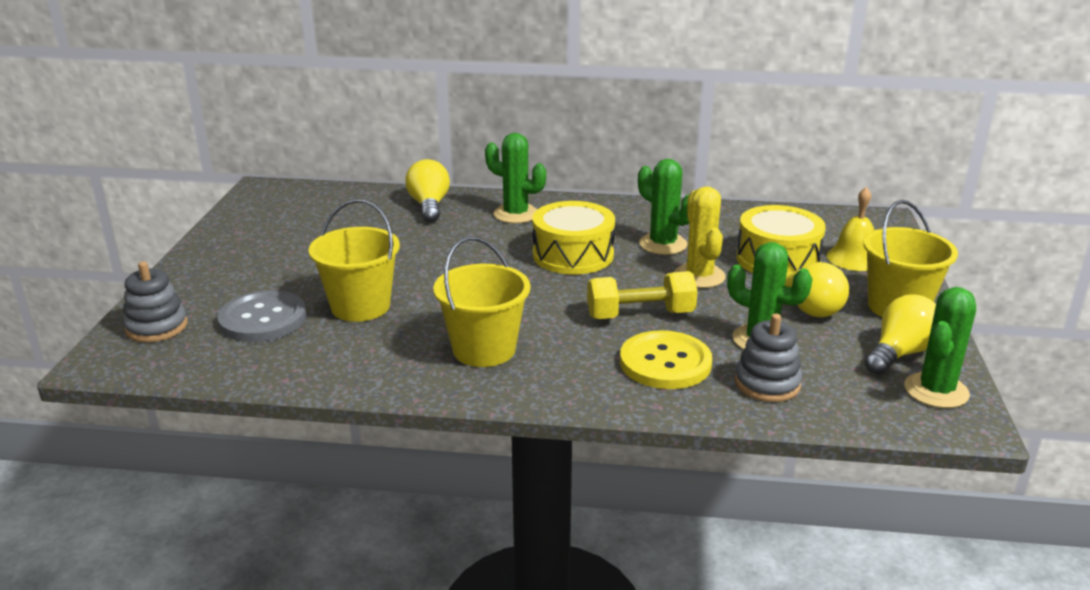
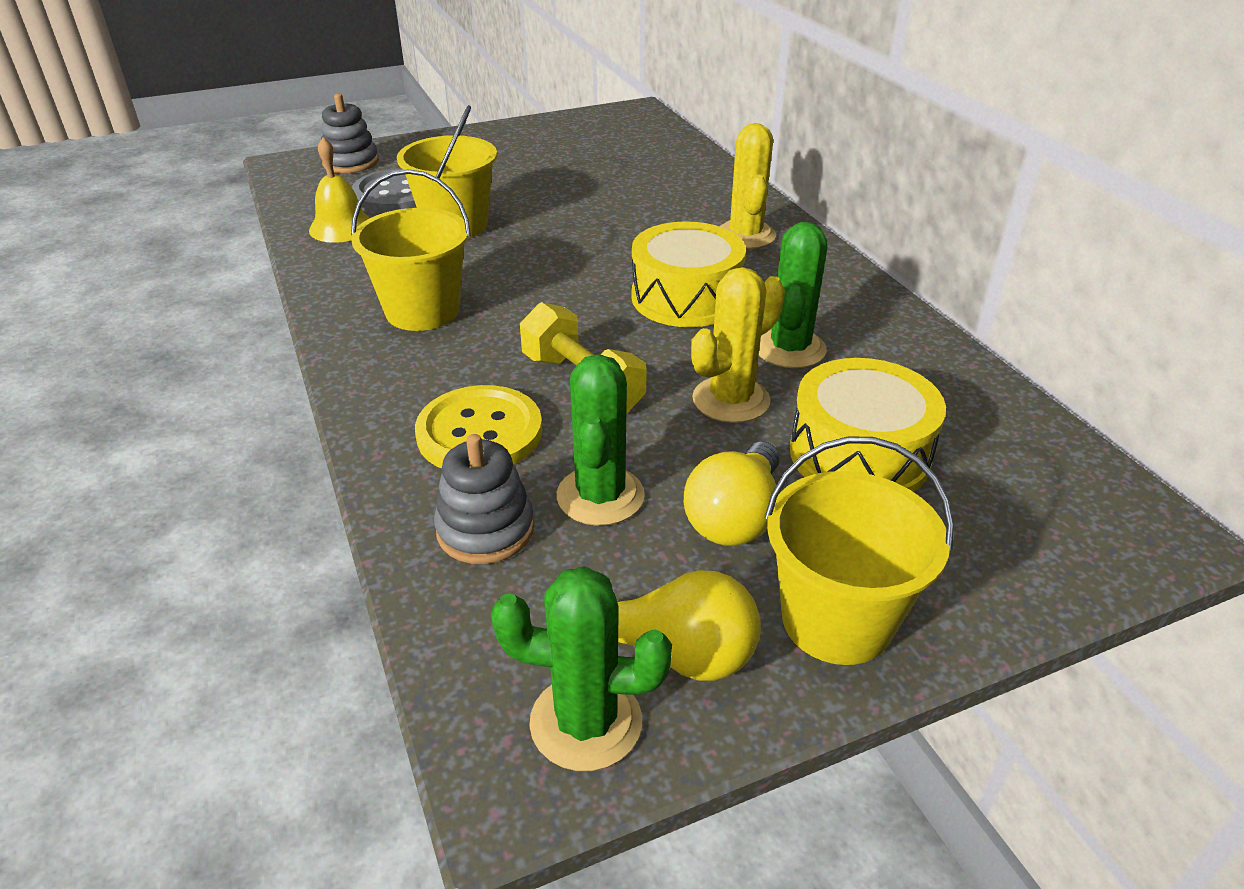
camera: 60 degrees right, 10 degrees up
yellow light bulb [405,159,450,222] -> none
green cactus [485,133,546,224] -> yellow cactus [719,123,776,249]
yellow bell [827,187,874,271] -> yellow bell moved to [309,137,370,243]

